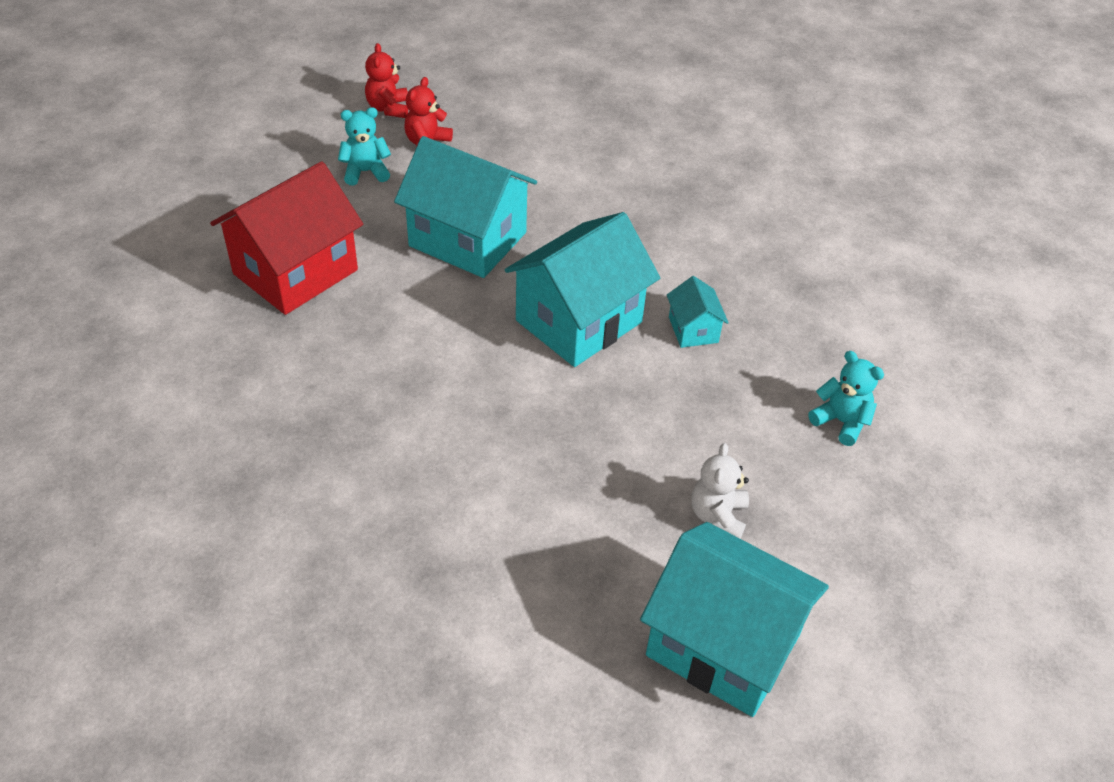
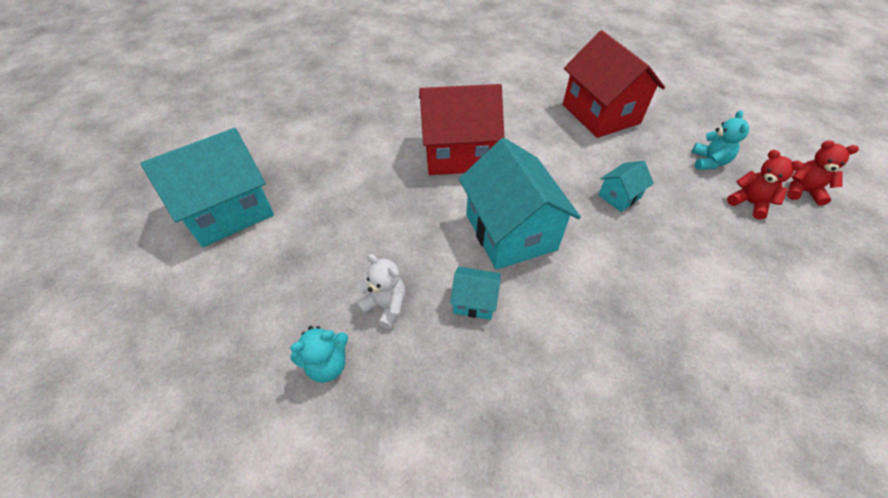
camera: 115 degrees right, 5 degrees up
turquoise house [394,136,537,278] -> turquoise house [598,161,654,212], size x0.46
white teddy bear [692,443,749,538] -> white teddy bear moved to [356,254,406,329]
none -> red house [419,84,504,175]

